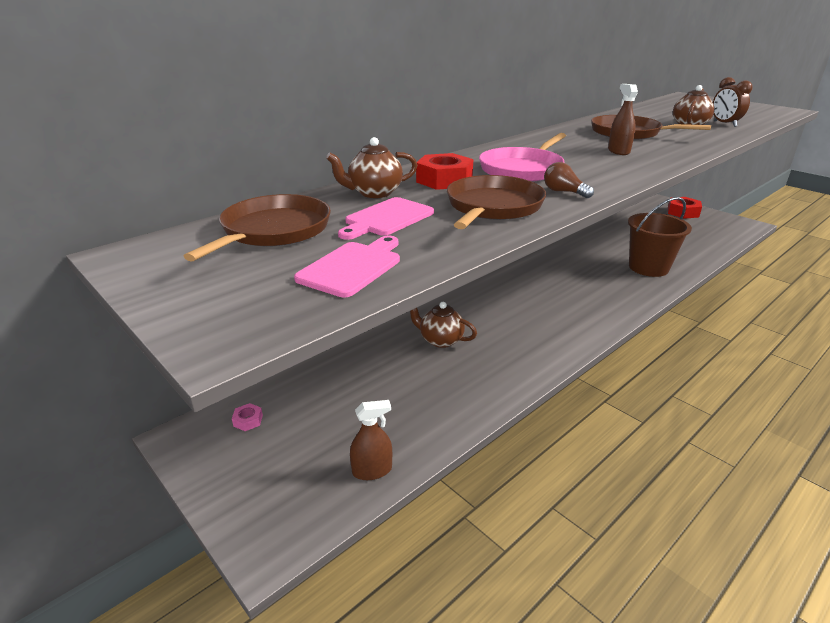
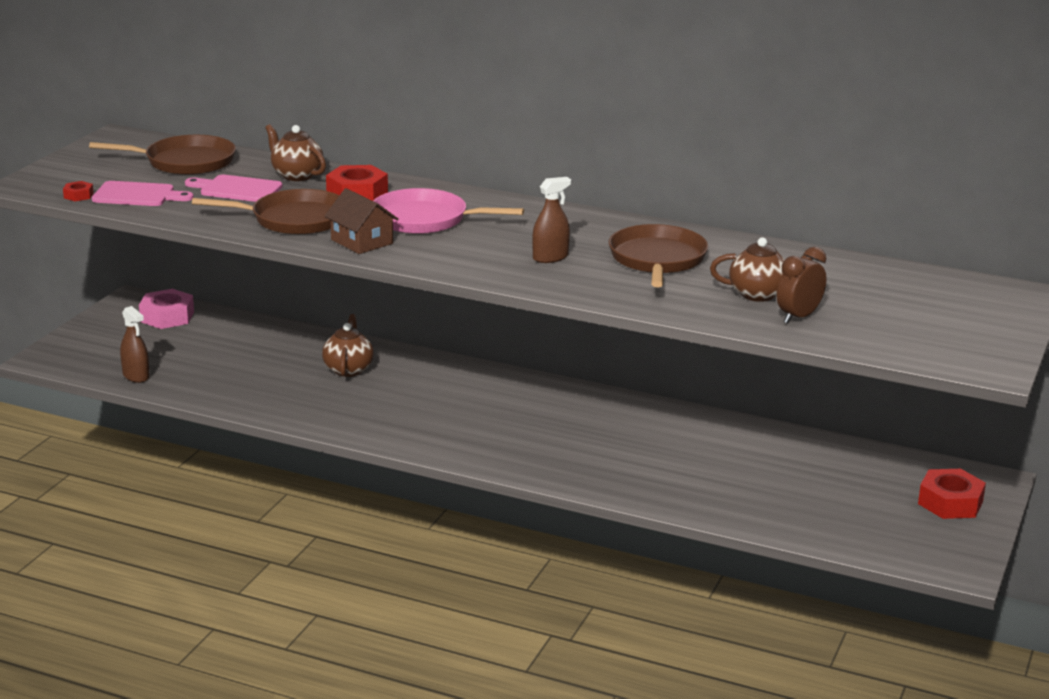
camera: 65 degrees right, 5 degrees down
pink nut [232,403,263,431] -> pink nut [139,289,194,329], size x2.05
brown light bulb [544,162,594,198] -> brown house [325,188,399,254]
brown bucket [628,197,692,277] -> none
none -> red nut [63,181,94,201]

